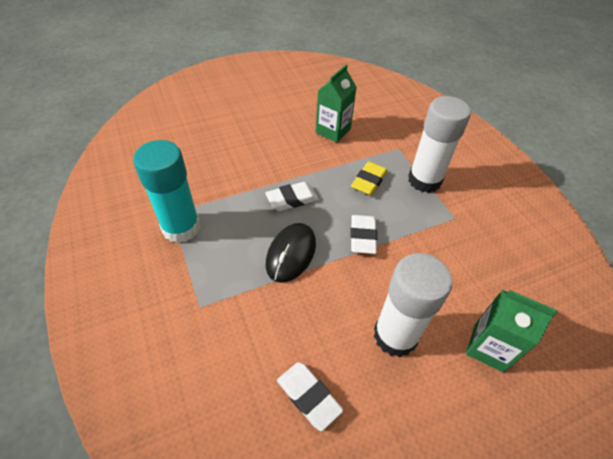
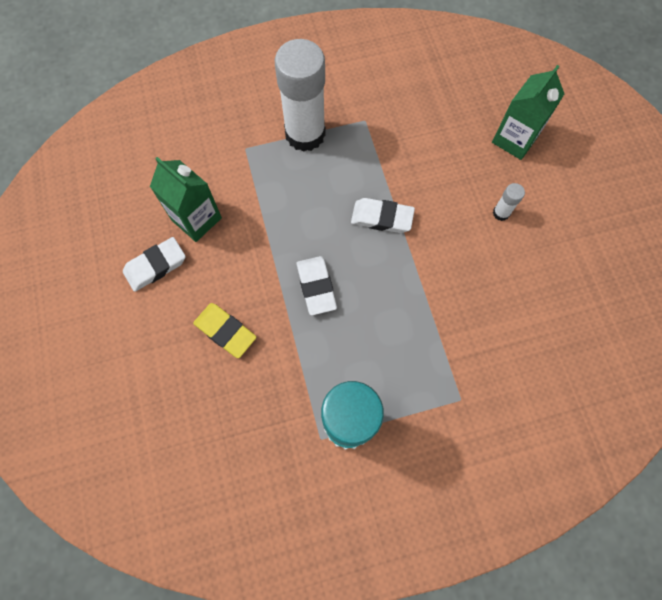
camera: 80 degrees left, 20 degrees up
black mouse [265,223,316,283] -> none
white eraser [277,362,343,431] -> white eraser moved to [123,237,186,292]
yellow eraser [351,162,388,195] -> yellow eraser moved to [193,303,256,358]
white glue stick [374,253,453,357] -> white glue stick [493,183,525,221], size x0.41

